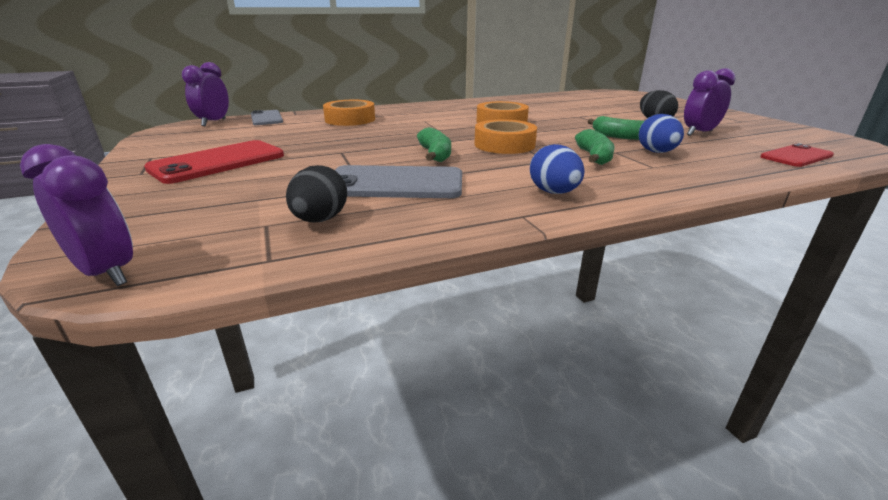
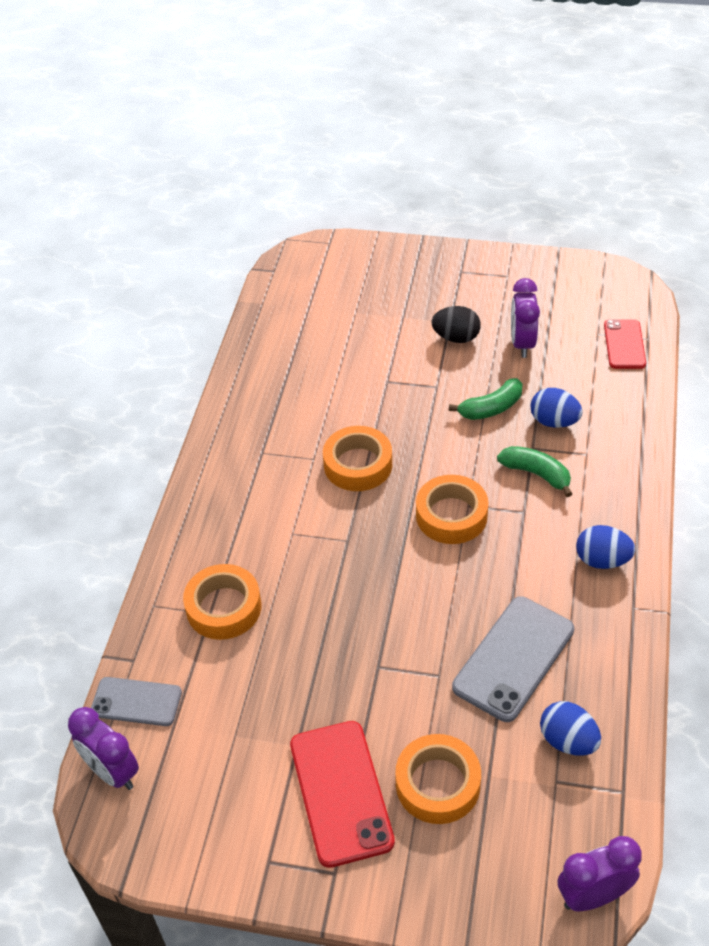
camera: 55 degrees left, 20 degrees up
black egg [286,165,347,223] -> blue egg [540,701,601,756]
green banana [417,127,451,162] -> none
none -> orange tape [395,734,481,824]

